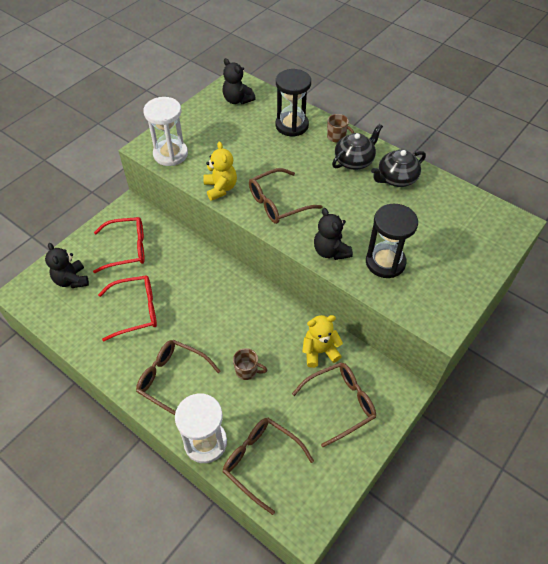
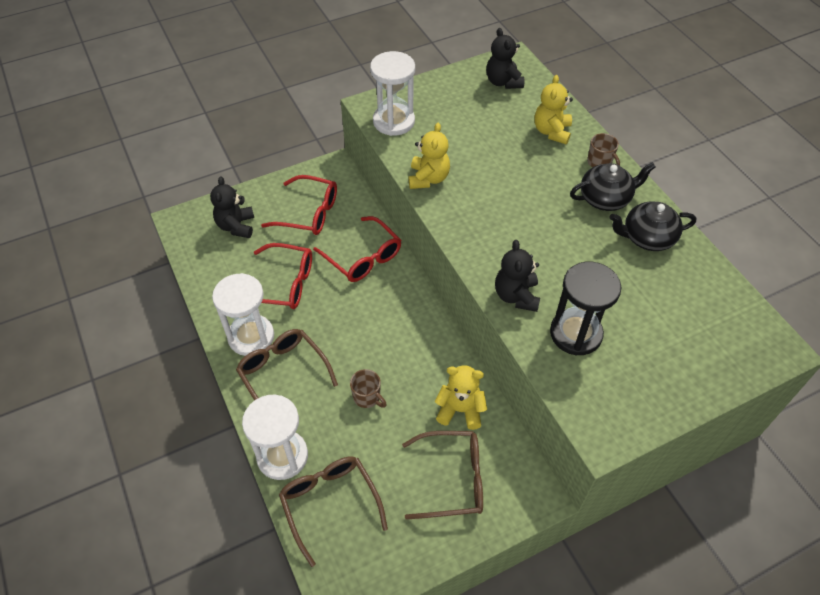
camera: 25 degrees right, 0 degrees up
brown glasses [249,168,322,224] -> none
black hourglass [276,69,311,137] -> yellow teddy bear [534,75,573,144]
none -> white hourglass [212,273,274,356]
none -> red glasses [313,216,401,282]

